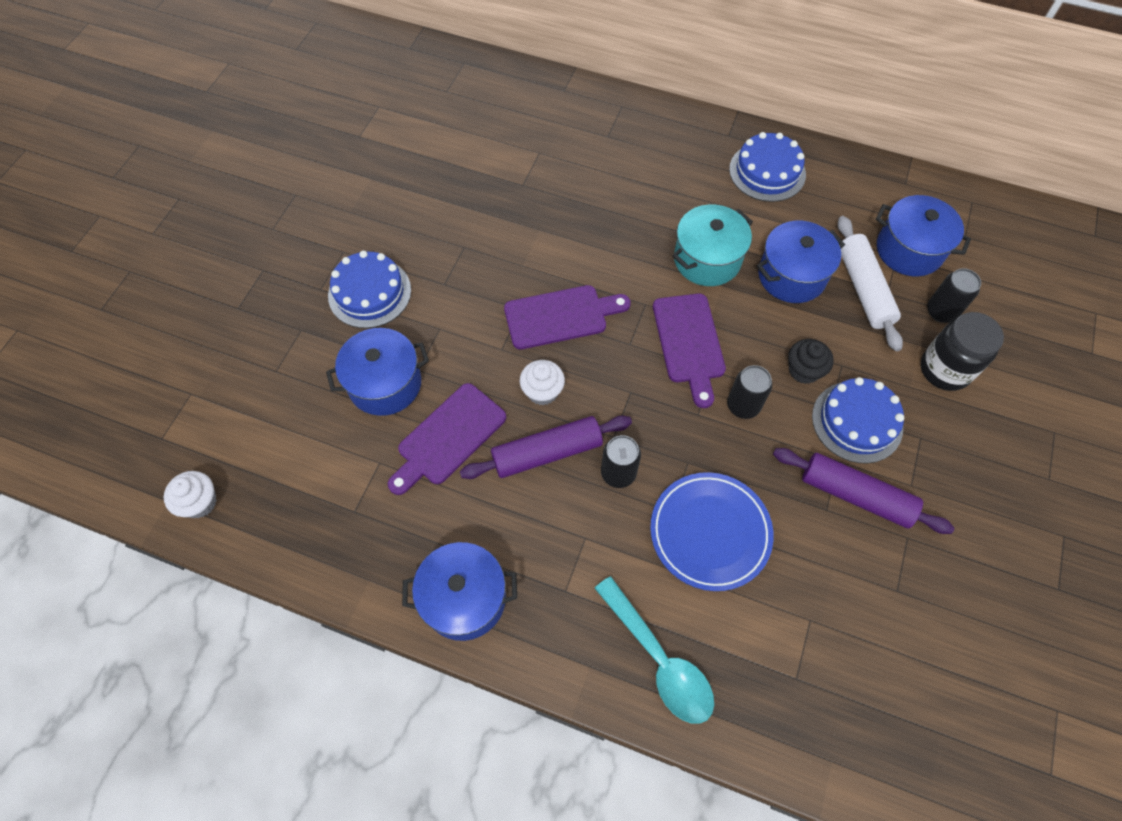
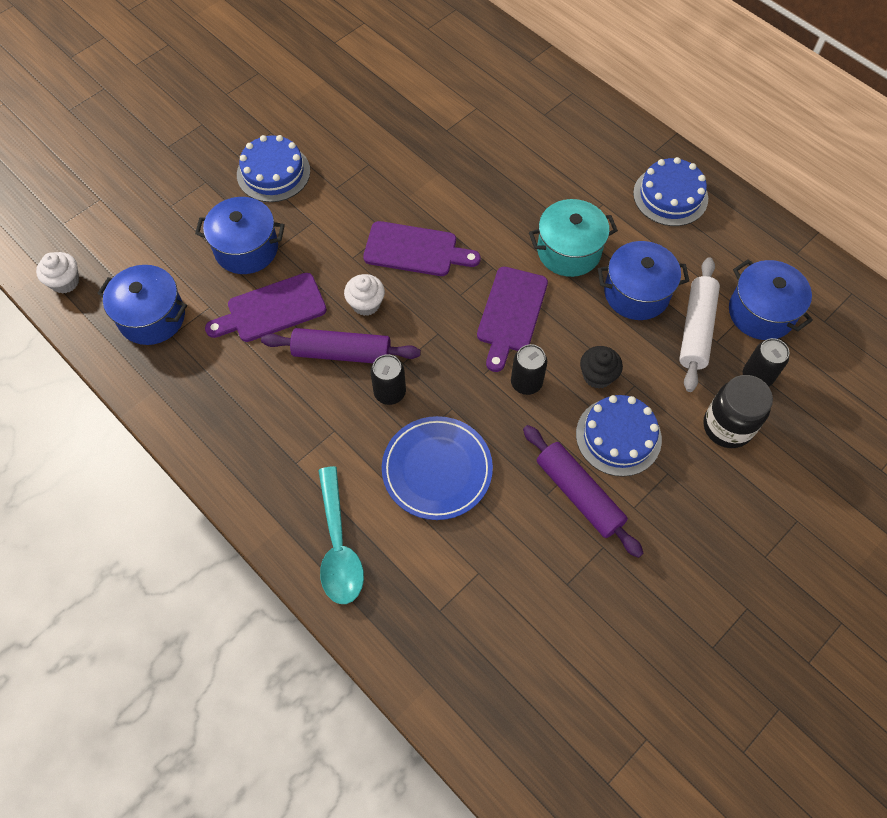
camera: 25 degrees right, 0 degrees up
blue pot [402,542,517,641] -> blue pot moved to [98,265,187,345]

